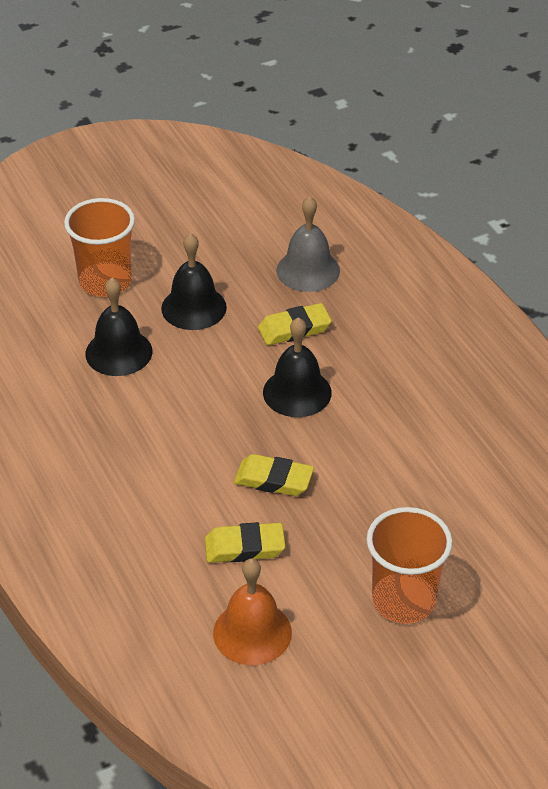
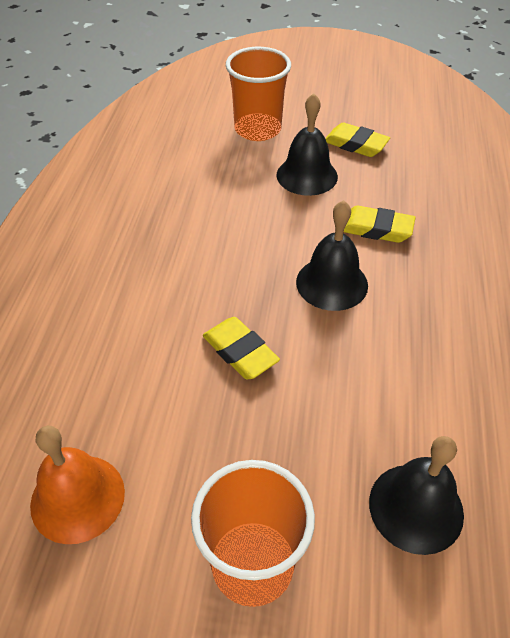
camera: 35 degrees right, 5 degrees up
black bell [85,278,152,376] -> black bell moved to [369,436,464,555]
yellow eraser [205,522,285,563] -> yellow eraser moved to [325,123,390,157]
grey bell [276,196,340,292] -> none

